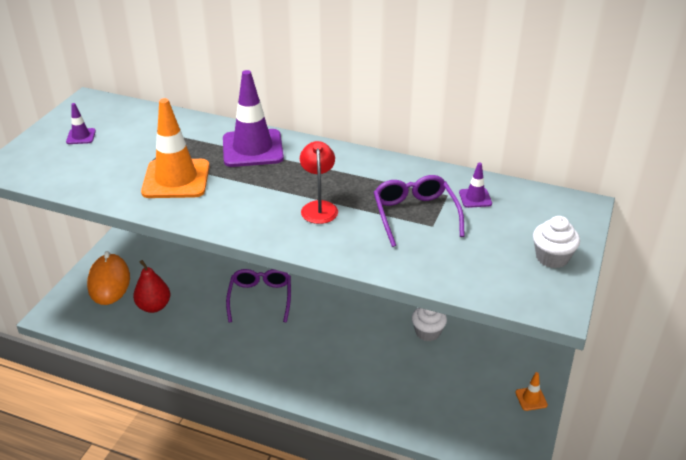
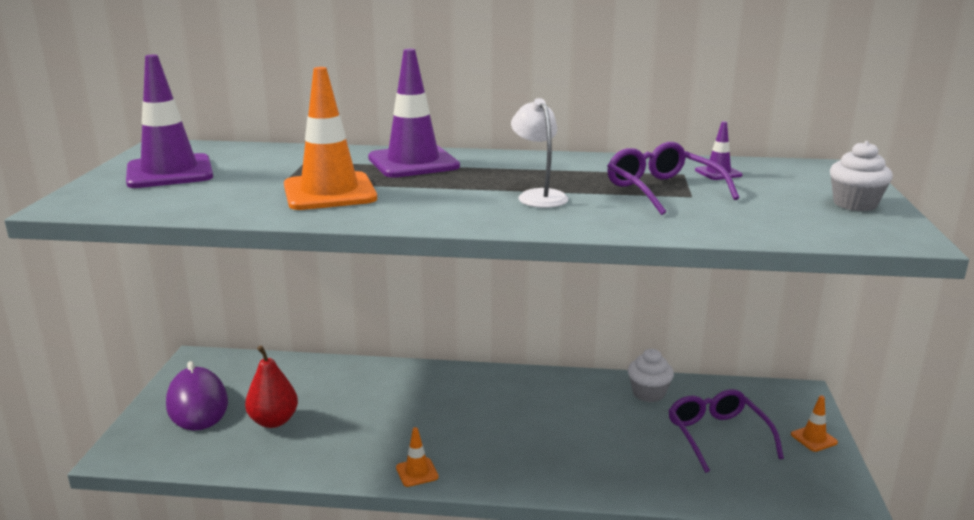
camera: 15 degrees left, 15 degrees down
purple traffic cone [66,103,96,144] -> purple traffic cone [126,55,213,188], size x2.21
orange mouse [87,251,130,305] -> purple mouse [166,361,228,431]
purple glasses [226,269,291,323] -> purple glasses moved to [668,389,784,473]
red lamp [300,141,338,224] -> white lamp [511,98,568,208]
none -> orange traffic cone [396,427,439,487]

